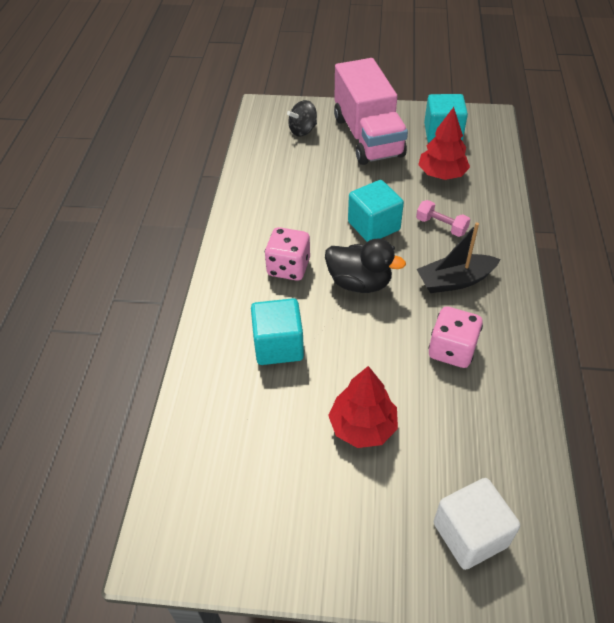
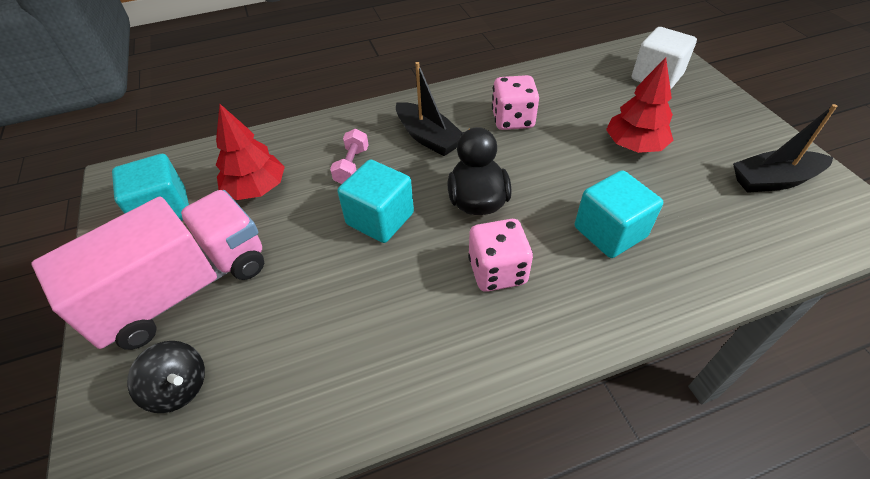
camera: 115 degrees left, 0 degrees up
none -> black boat [733,104,837,193]

